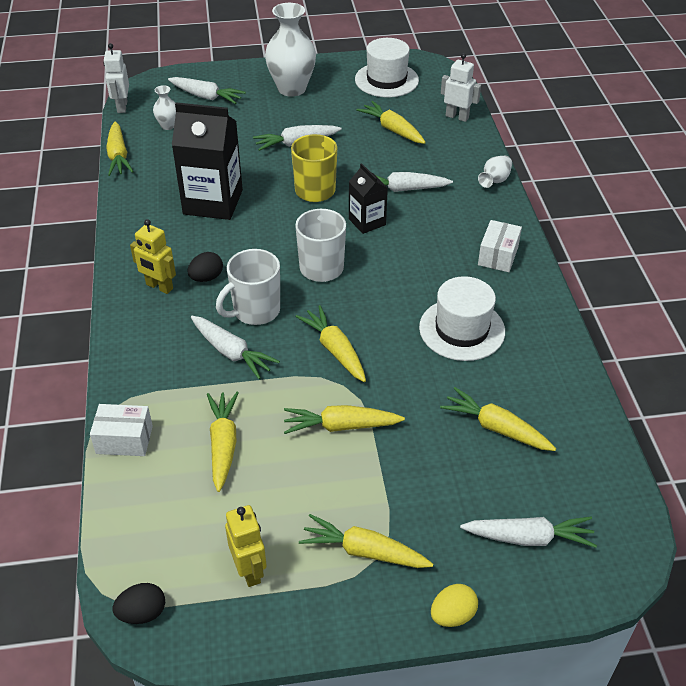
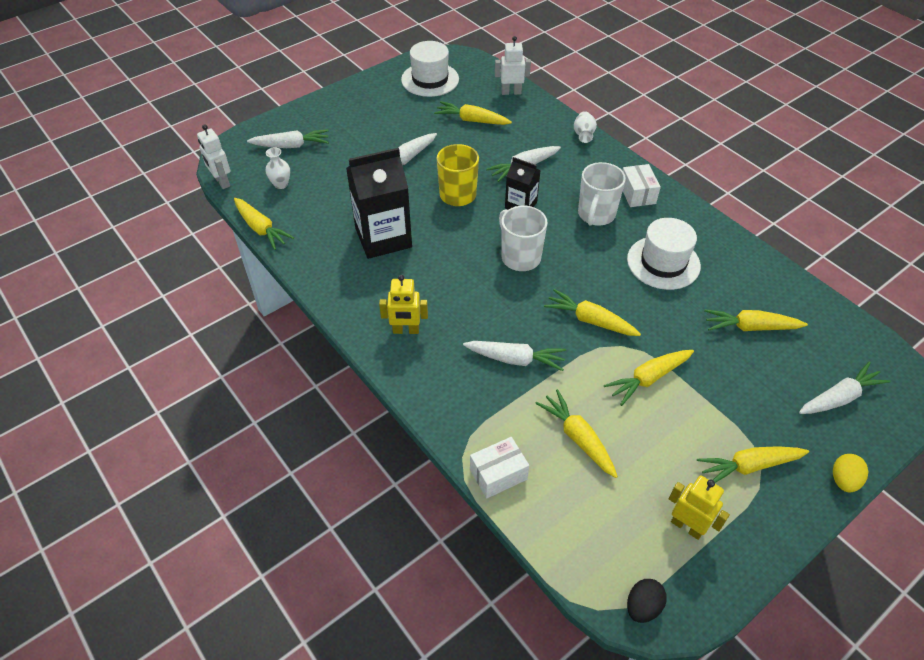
camera: 30 degrees left, 5 degrees up
black egg [187,252,223,282] -> none
white mug [216,249,280,325] -> white mug moved to [578,162,626,226]
white vase [265,3,316,97] -> none

